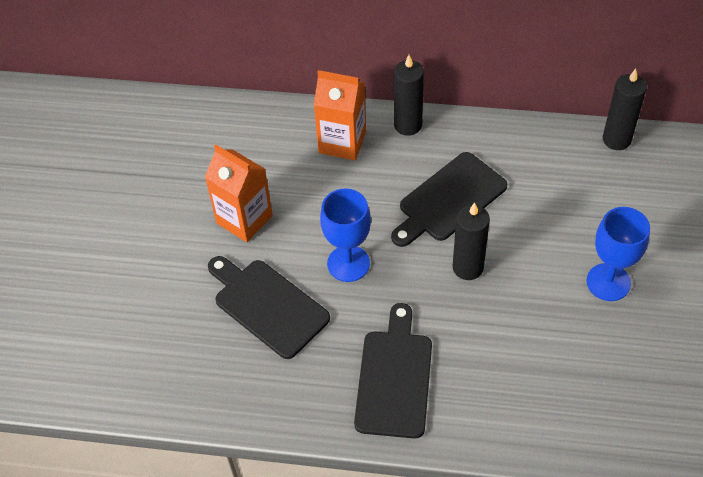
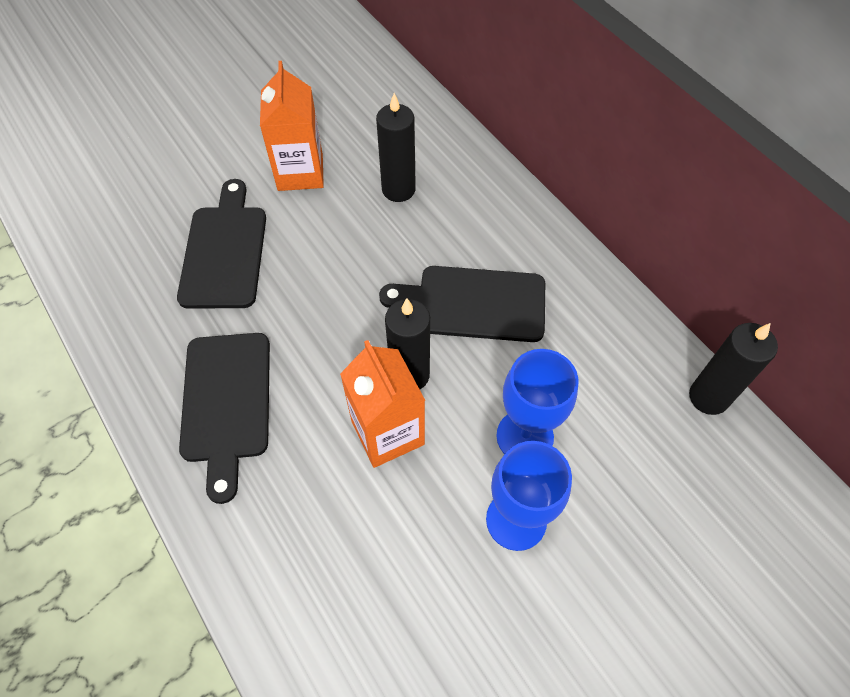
camera: 45 degrees right, 5 degrees up
orange carton [314,70,366,160] -> orange carton moved to [340,340,426,468]
blue goblet [320,188,371,282] -> blue goblet moved to [496,349,578,454]
black cutting board [354,303,432,439] -> black cutting board turned 120 degrees clockwise [179,333,270,504]
black candle [394,55,424,136] -> black candle moved to [376,93,416,202]

